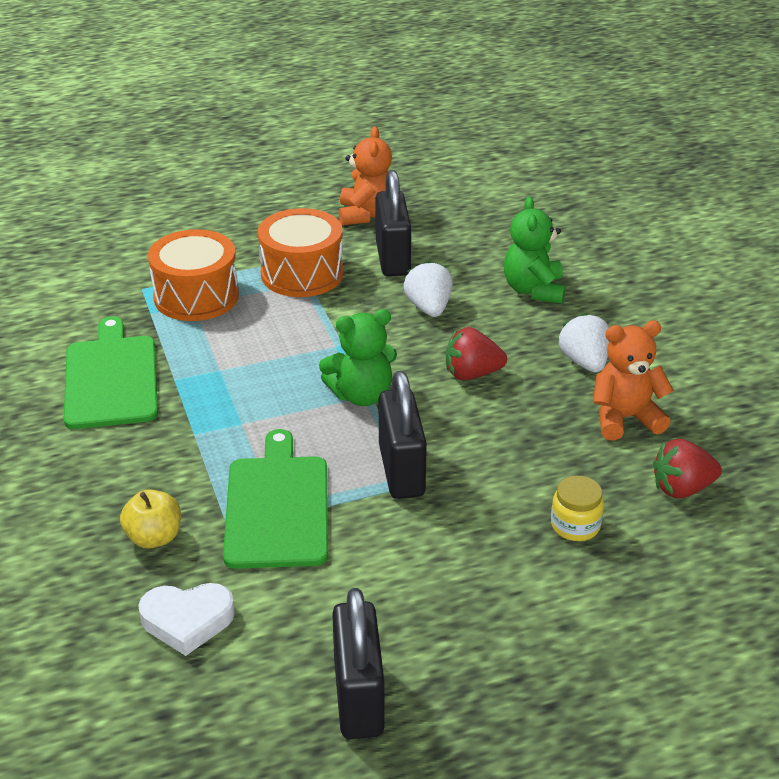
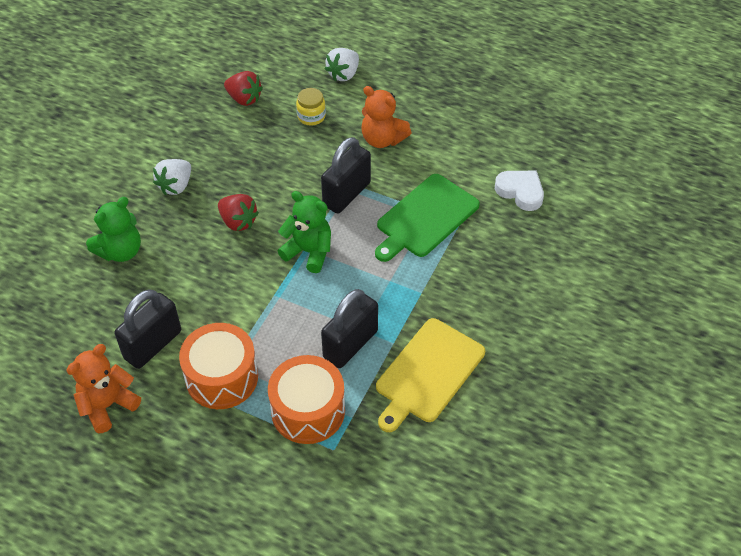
camera: 135 degrees left, 15 degrees up
green cutting board [64,316,158,429] -> yellow cutting board [376,318,485,432]
yellow apple [120,489,181,549] -> none
black padlock [332,588,385,739] -> black padlock moved to [321,289,378,368]
white strawberry [403,261,453,317] -> white strawberry moved to [325,48,359,81]
orange teddy bear [593,321,674,441] -> orange teddy bear moved to [361,86,411,148]

